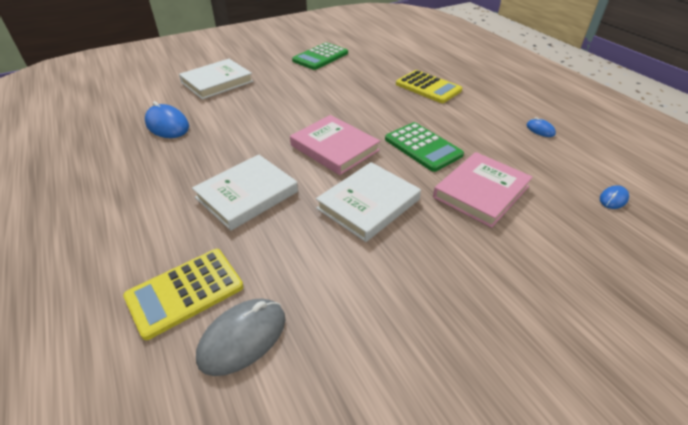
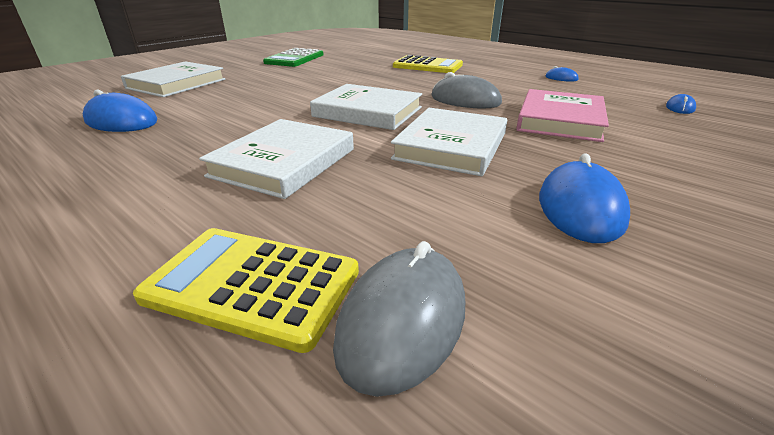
camera: 20 degrees left, 10 degrees down
yellow calculator [123,249,244,340] -> yellow calculator turned 75 degrees clockwise [133,228,359,353]
pink book [290,115,380,175] -> white book [310,84,422,130]
green calculator [385,122,464,172] -> grey mouse [431,72,502,108]
none -> blue mouse [539,153,630,243]

